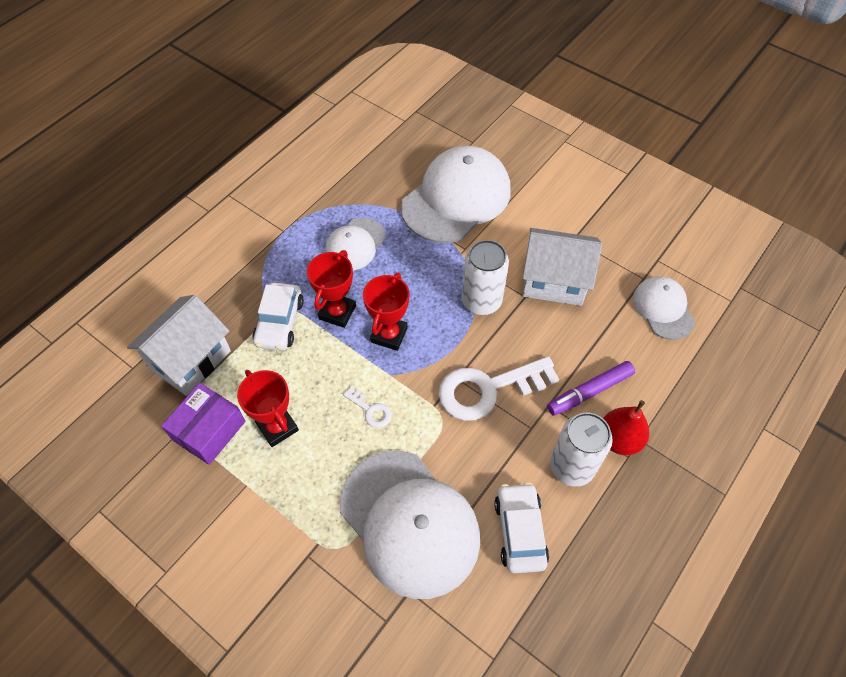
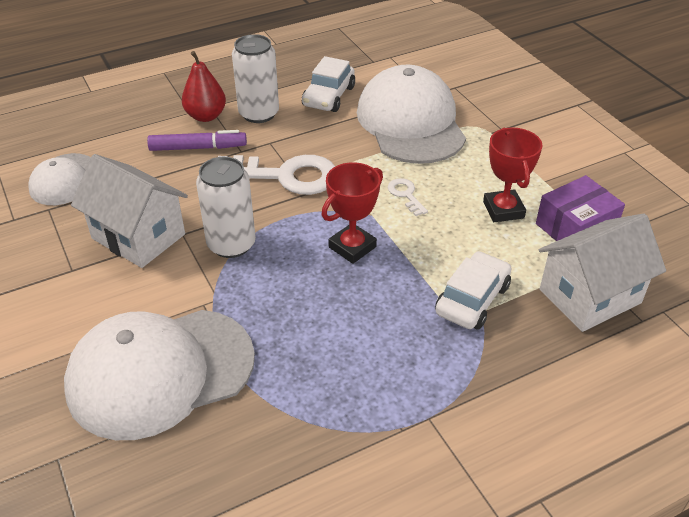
camera: 155 degrees left, 15 degrees down
red trophy [307,250,356,328] -> none
white cap [325,218,385,270] -> none

